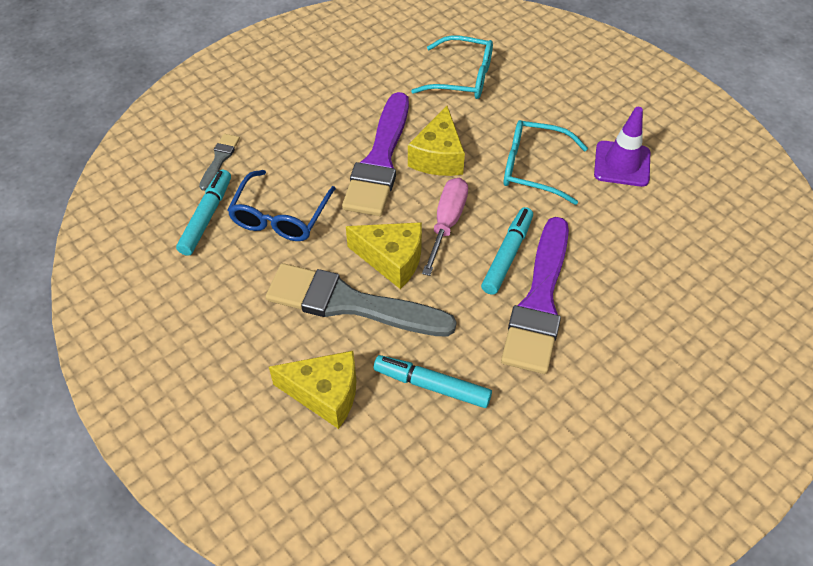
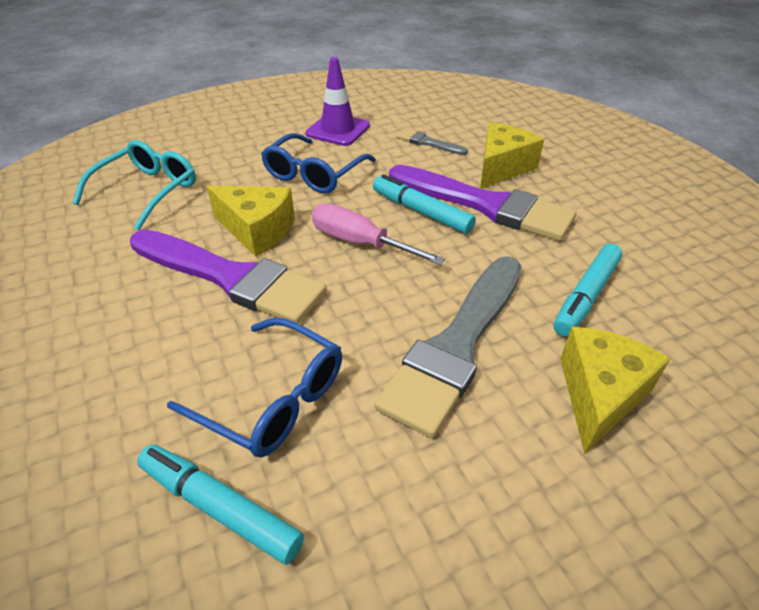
camera: 75 degrees left, 10 degrees down
grey brush [199,134,240,191] -> grey brush moved to [397,129,468,155]
yellow cheese [346,222,422,289] -> yellow cheese moved to [480,122,544,189]
turquoise glasses [504,120,588,205] -> blue glasses [261,133,376,193]

